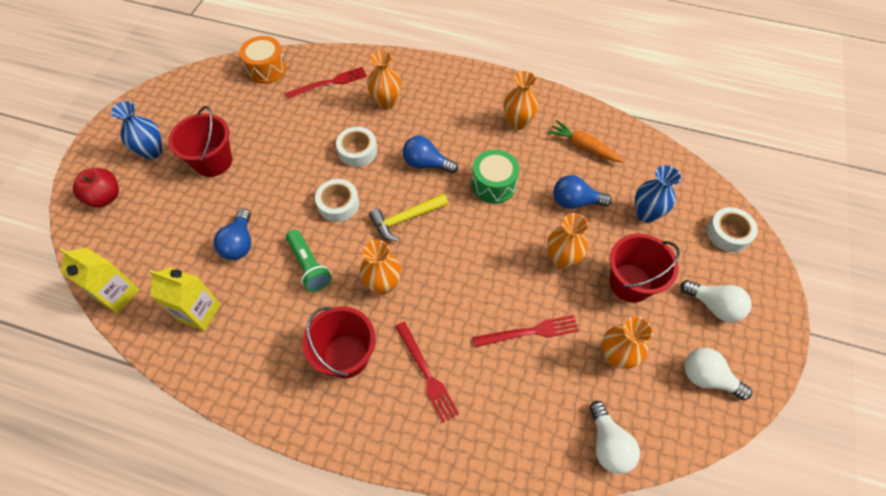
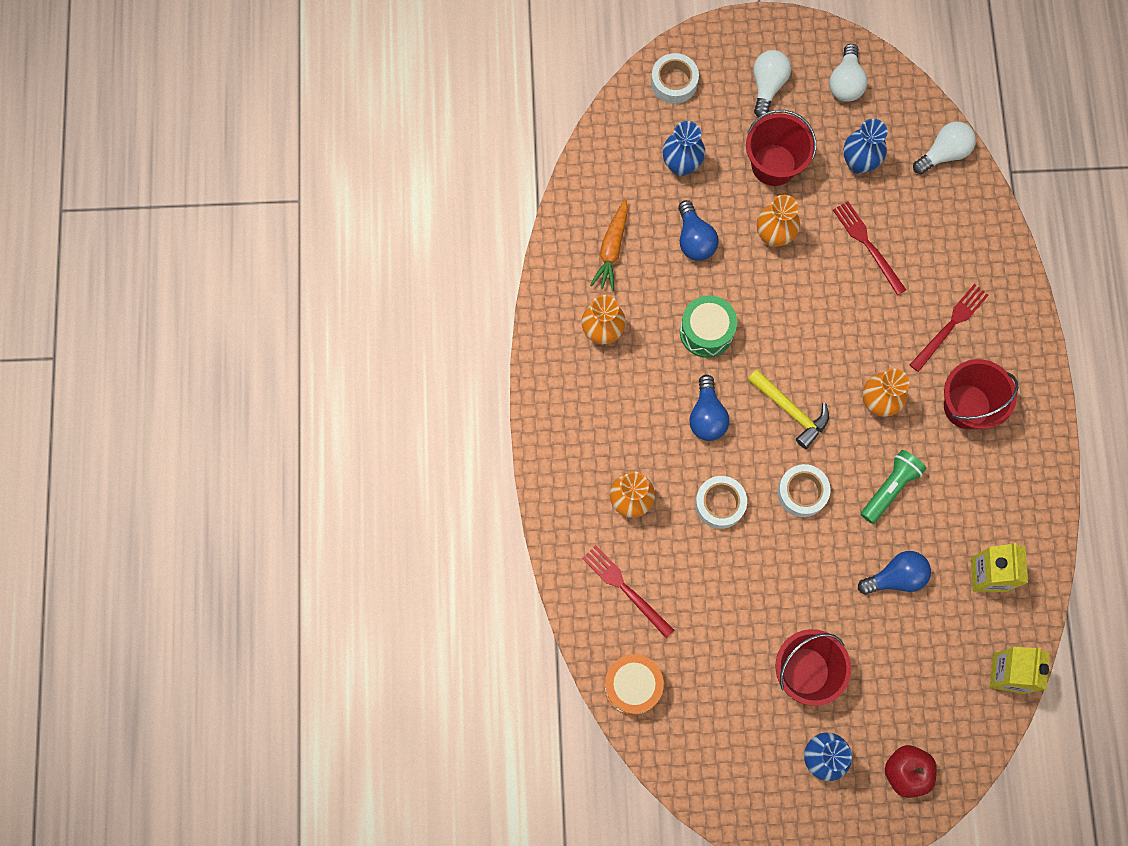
camera: 110 degrees left, 15 degrees up
orange vase [602,316,653,369] -> blue vase [843,119,888,174]

